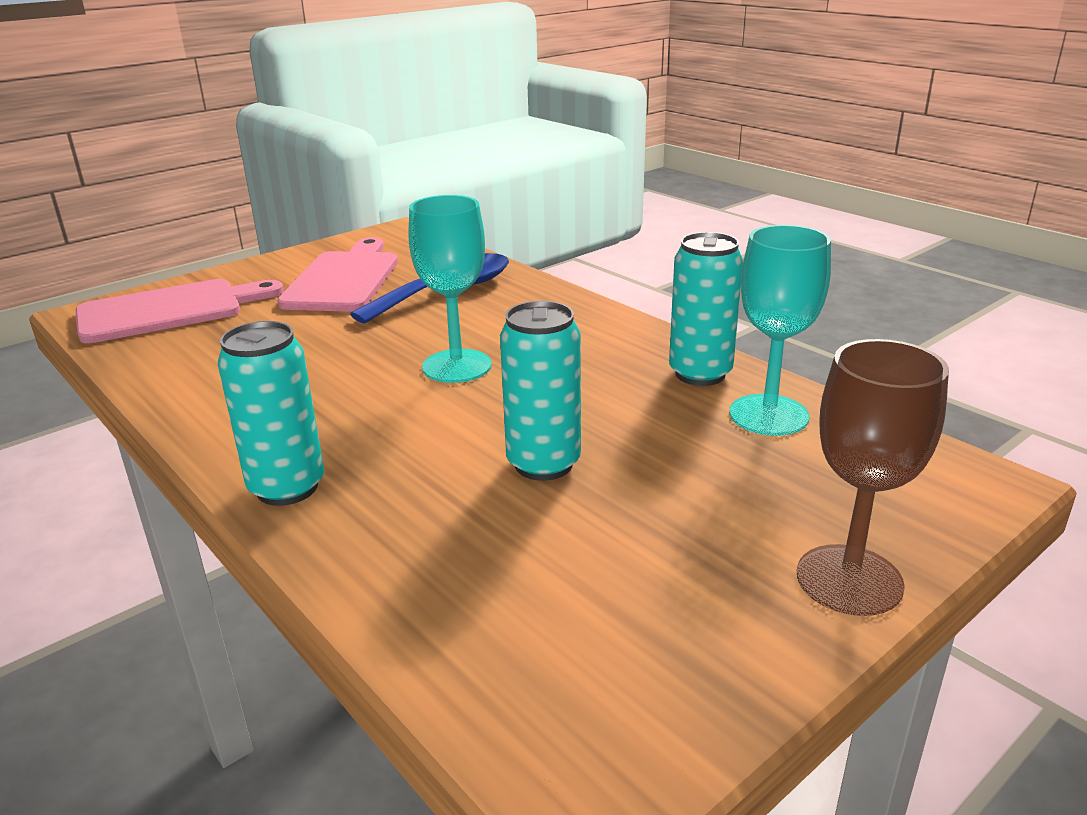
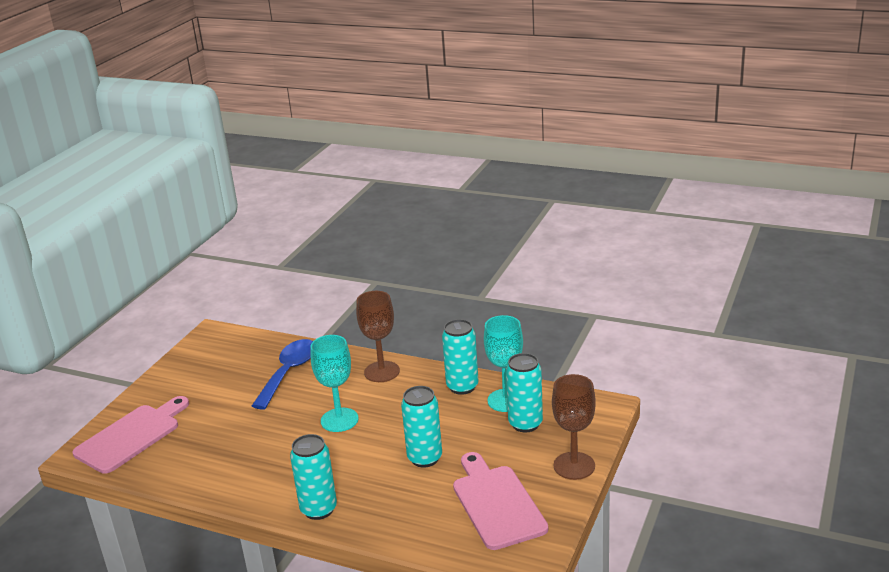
camera: 25 degrees left, 0 degrees up
pink cutting board [277,237,398,312] -> pink cutting board moved to [453,452,548,550]
none -> brown goblet [356,291,400,382]
none -> turquoise can [506,353,543,432]

